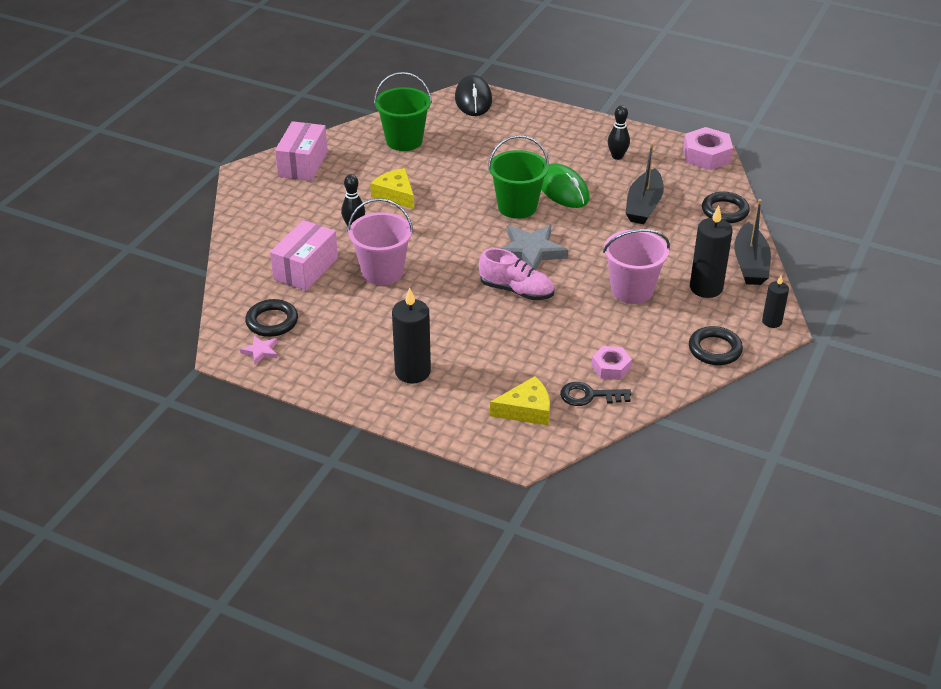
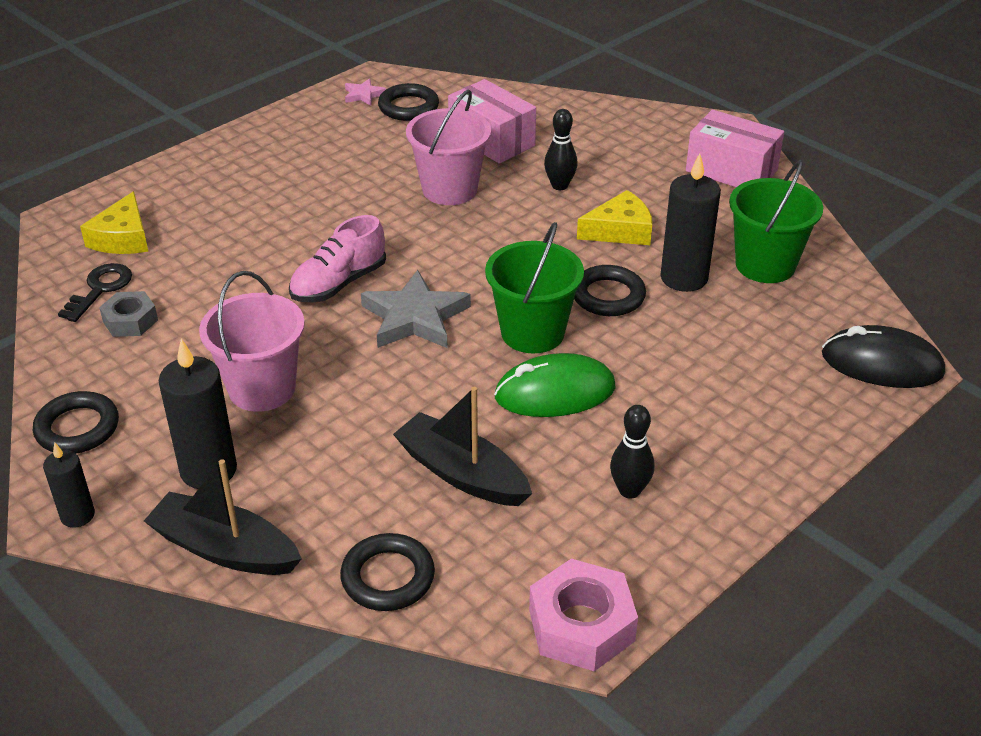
camera: 110 degrees right, 0 degrees up
black candle [392,287,431,383] -> black candle moved to [660,153,721,292]
pink nut [592,346,632,380] -> grey nut [99,291,158,337]
none -> black ring [574,265,646,316]

